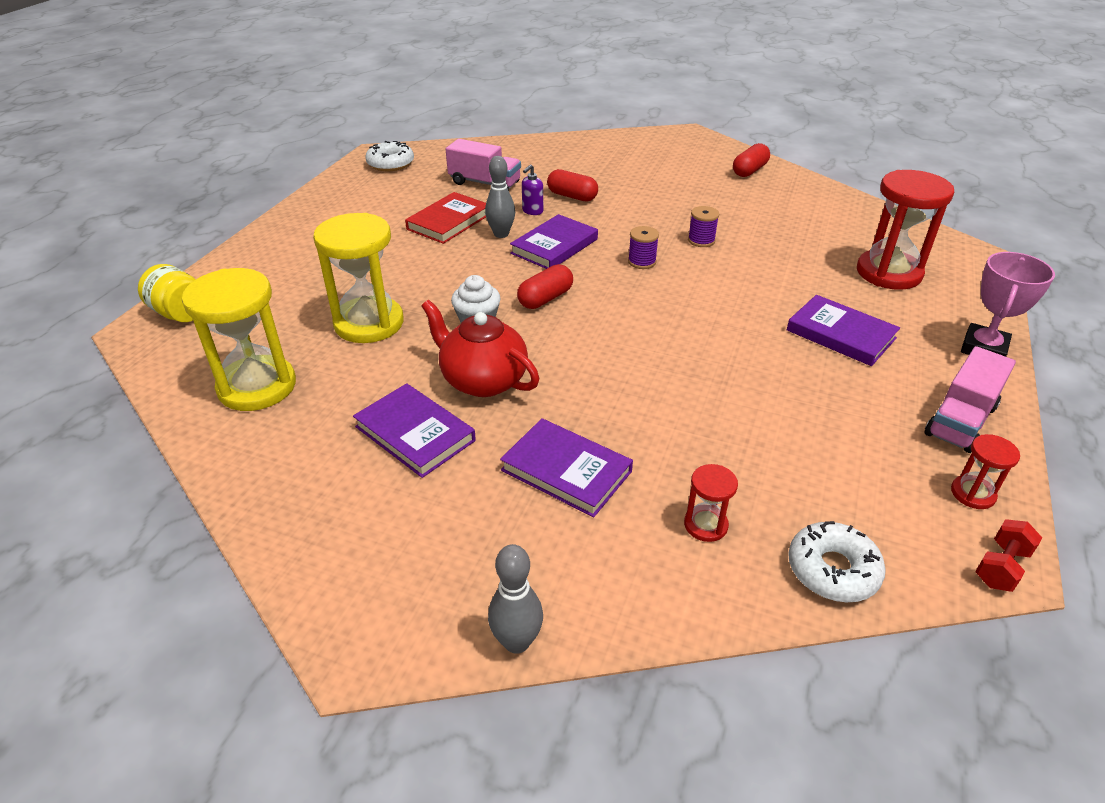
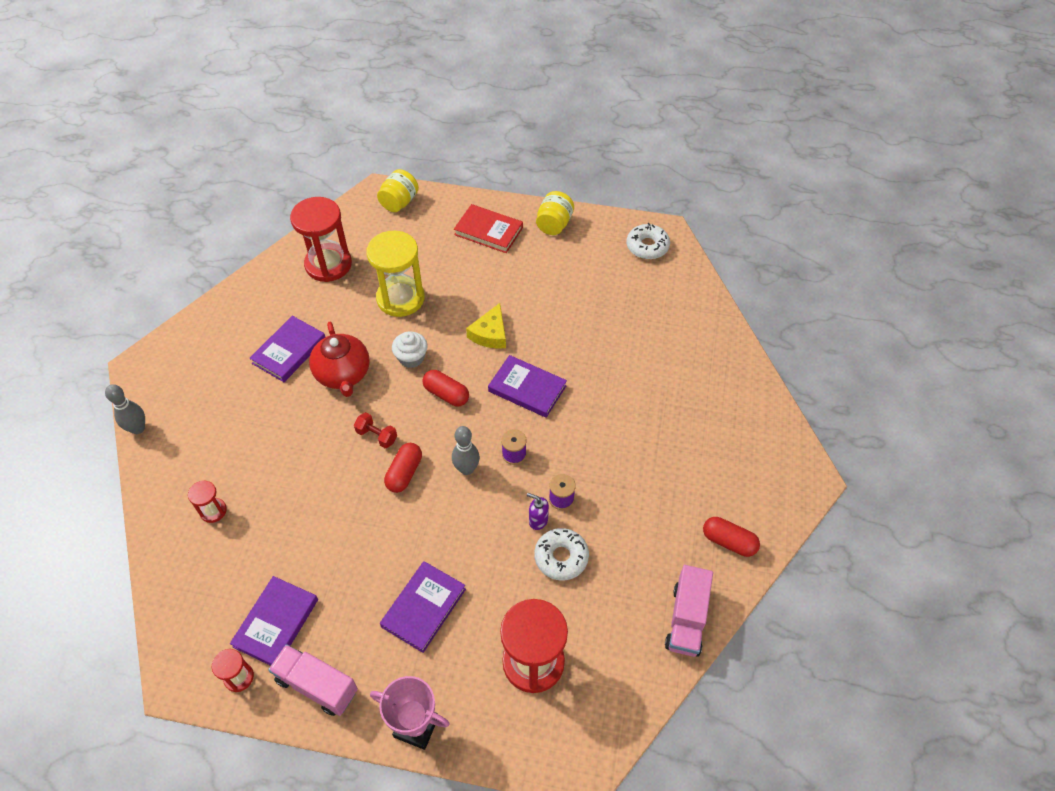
camera: 80 degrees right, 15 degrees up
yellow hourglass [182,268,296,411] -> red hourglass [290,197,352,282]
red book [405,192,486,244] -> red book moved to [454,204,523,253]
red teapot [421,300,539,397] -> red teapot turned 135 degrees clockwise [309,322,370,397]
pink truck [446,139,521,189] -> pink truck moved to [665,565,713,657]
grey bowling pin [485,156,515,238] -> grey bowling pin moved to [452,426,480,475]
purple book [500,418,633,517] -> purple book moved to [230,576,318,666]
purple soap dispenser [522,165,543,215] -> purple soap dispenser moved to [527,493,549,530]
red capsule [547,169,598,202] -> red capsule moved to [384,443,422,493]
white donut [788,521,886,602] -> white donut moved to [534,528,589,580]
red dumbbell [975,519,1042,592] -> red dumbbell moved to [354,412,397,448]
none -> yellow cheese [466,303,506,349]
none -> yellow jar [536,191,574,235]

